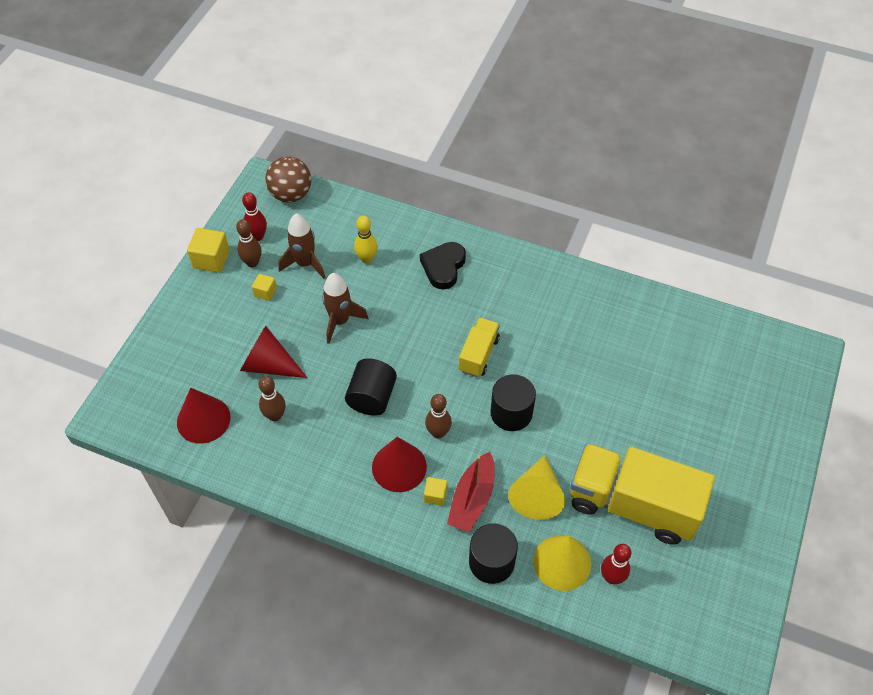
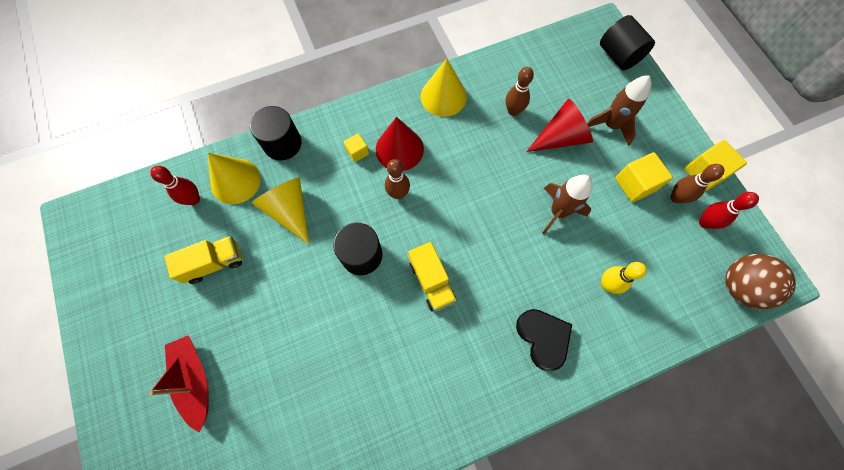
camera: 135 degrees right, 15 degrees up
red cone [177,388,231,444] -> none
yellow cube [252,274,277,301] -> yellow cube [615,152,673,202], size x1.74
brown rocket [279,213,326,279] -> brown rocket moved to [587,75,651,146]
black cylinder [345,358,397,416] -> black cylinder moved to [600,15,655,71]
red boat [447,452,495,533] -> red boat moved to [149,335,209,433]
yellow truck [570,443,715,545] -> yellow truck [165,236,242,284], size x0.51
none -> yellow cone [421,58,467,117]

